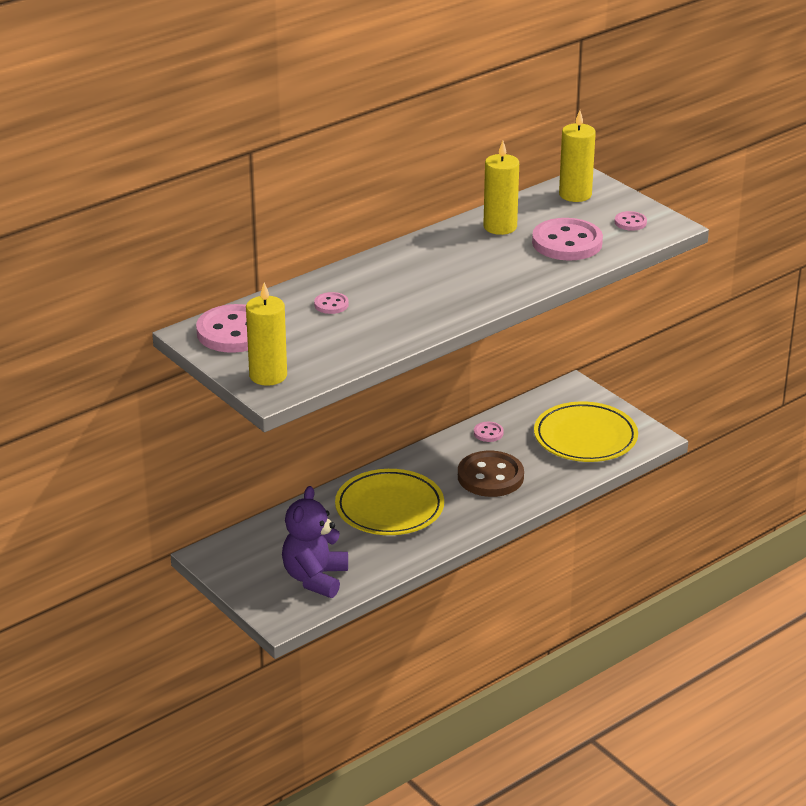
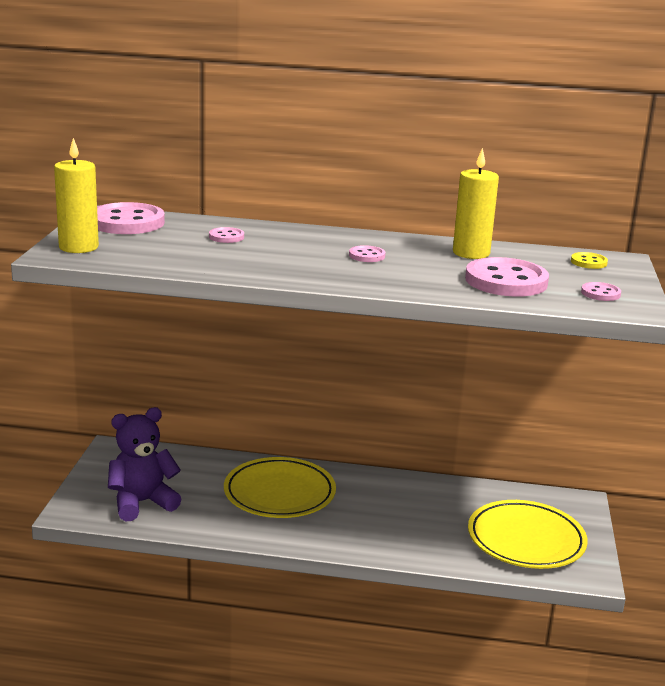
camera: 45 degrees right, 10 degrees down
brown button [458,451,524,497] -> none
pink button [474,422,504,442] -> pink button moved to [349,245,386,262]
yellow candle [559,110,596,202] -> yellow button [571,252,608,269]

